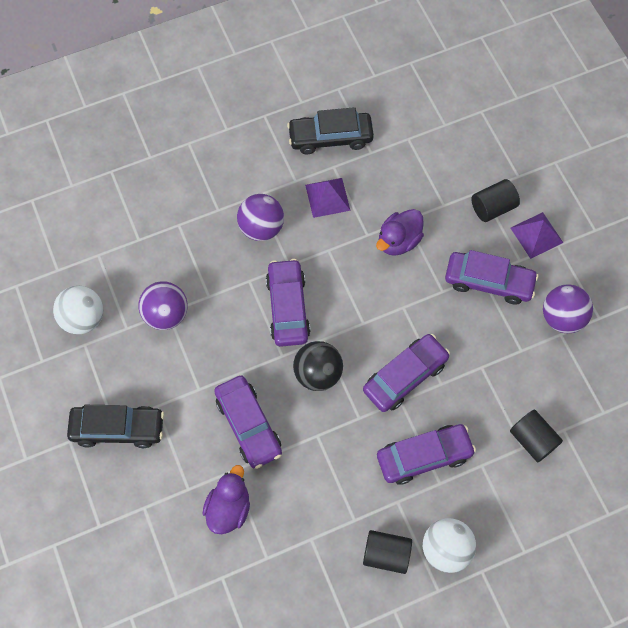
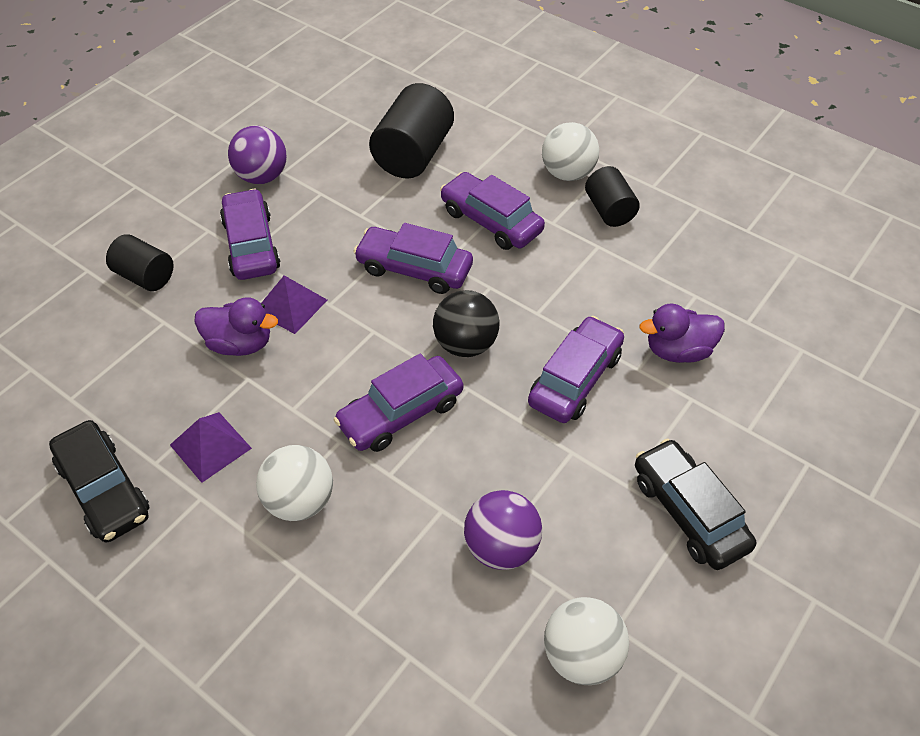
camera: 120 degrees left, 15 degrees down
purple ball [237,194,284,241] -> white ball [256,445,333,521]
black cylinder [510,410,563,462] -> black cylinder [369,83,454,179], size x1.65
purple pyramid [511,212,563,259] -> purple pyramid moved to [261,275,327,334]

